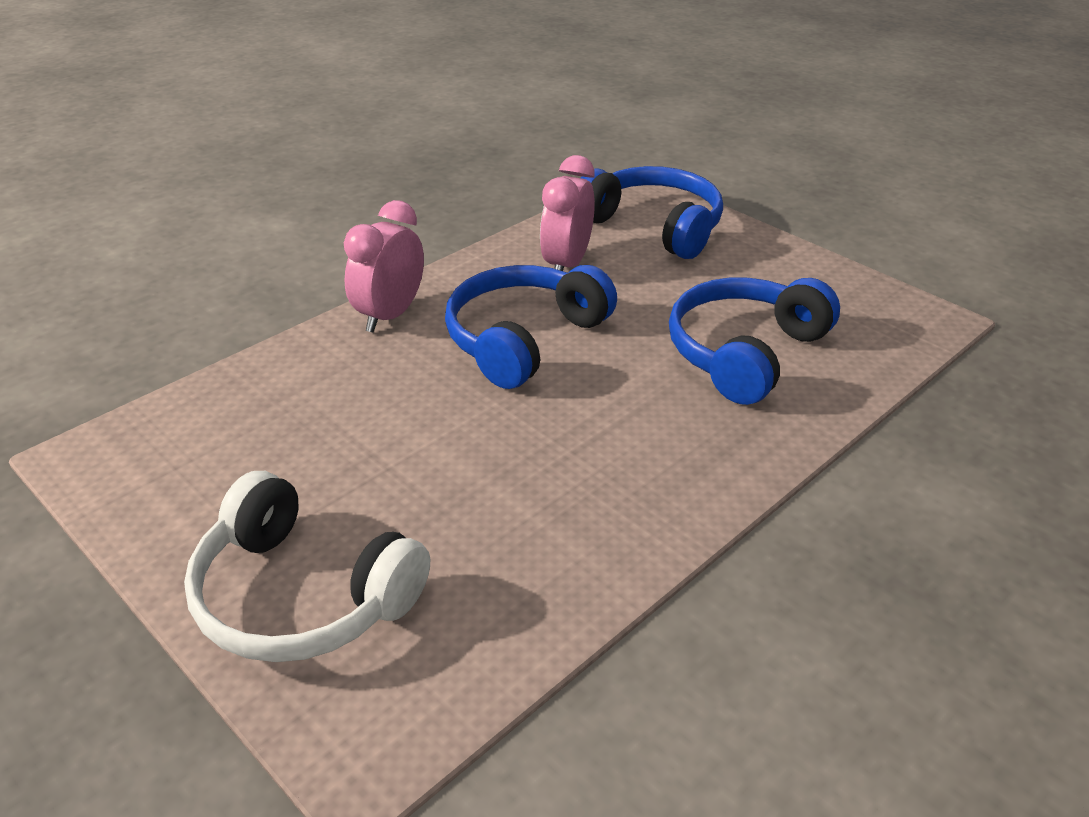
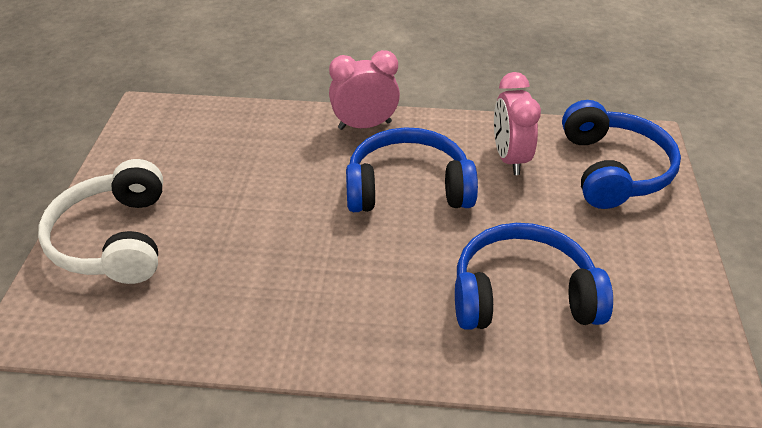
camera: 50 degrees right, 5 degrees up
pink clock [540,155,595,271] -> pink clock turned 75 degrees counterclockwise [494,72,541,175]

